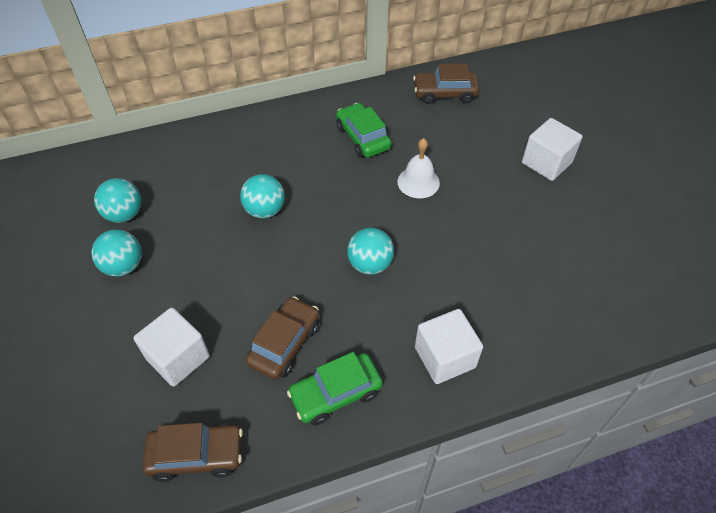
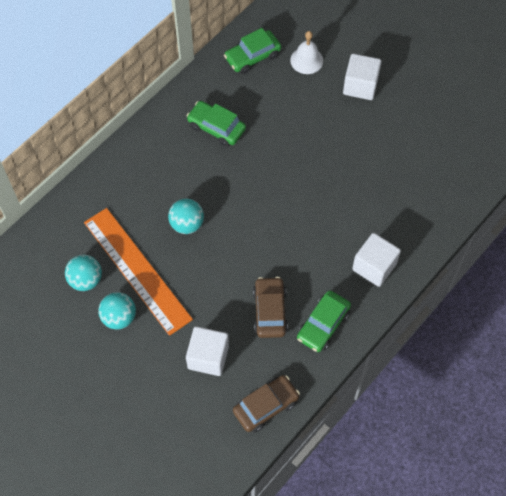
camera: 30 degrees left, 10 degrees up
turquoise ball [347,228,394,275] -> none
white bell [397,138,440,198] -> white bell moved to [290,31,323,74]
brown car [413,63,480,104] -> green car [224,28,281,74]
none -> orange ruler [84,208,193,336]

